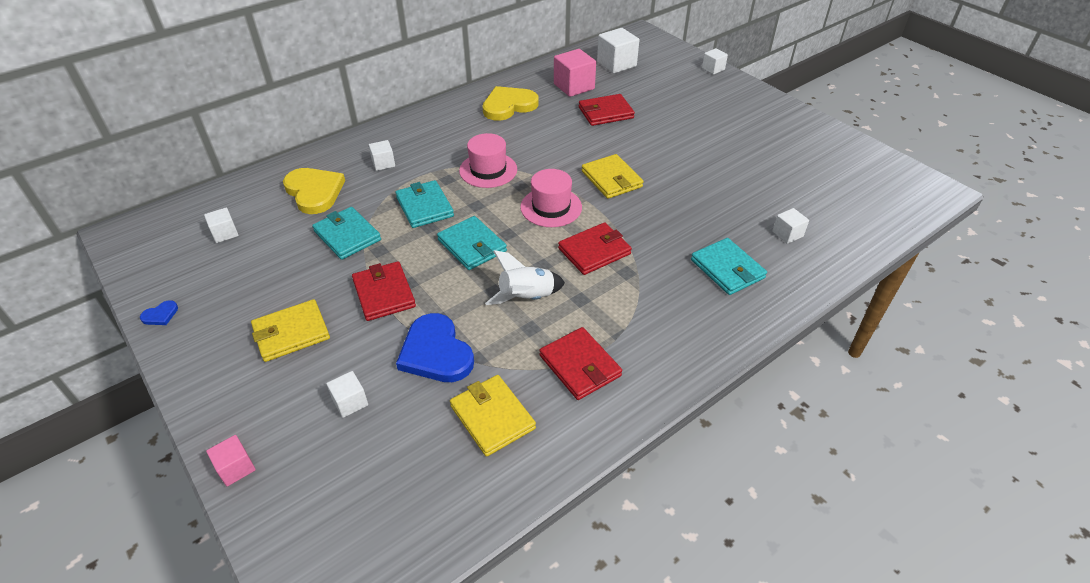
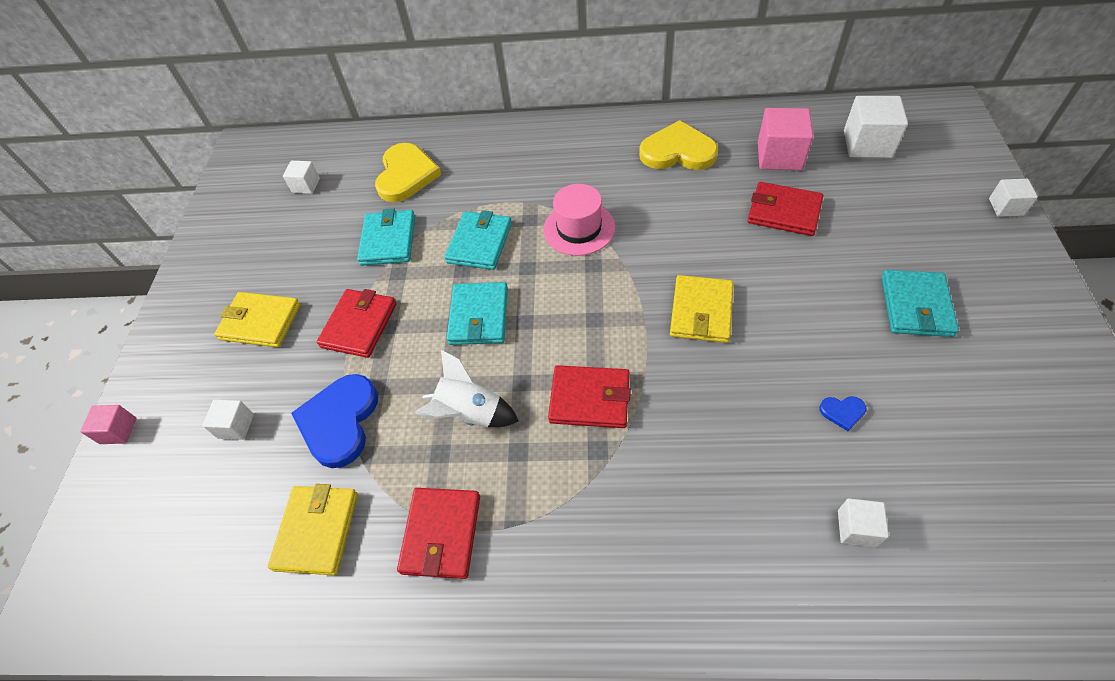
camera: 45 degrees right, 10 degrees up
blue heart [140,300,178,325] -> blue heart moved to [819,396,866,431]
white cube [369,140,395,171] -> none
pink hat [520,169,582,227] -> none
turquoise wallet [691,238,767,295] -> turquoise wallet moved to [881,270,959,337]

